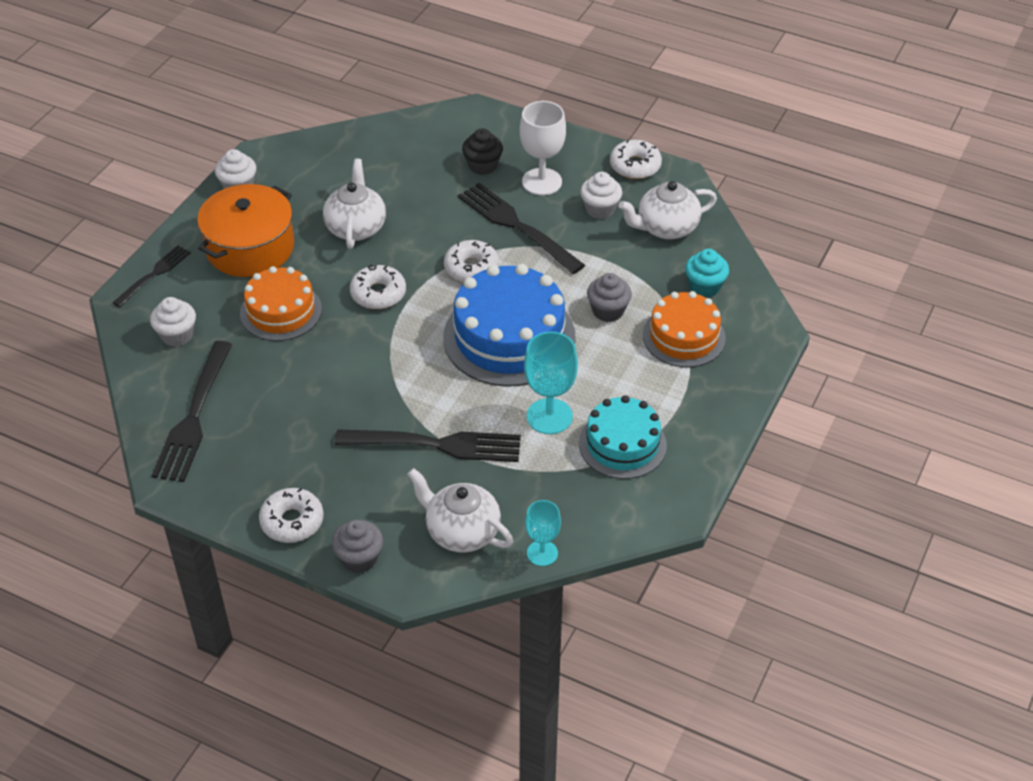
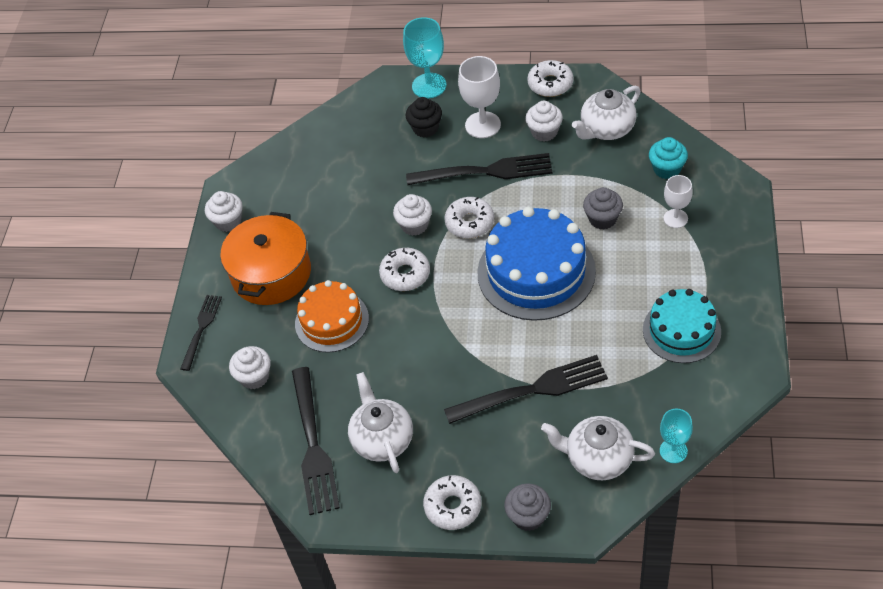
camera: 15 degrees left, 5 degrees up
white teapot [323,159,386,249] -> white teapot moved to [348,372,413,473]
black fork [458,183,585,274] -> black fork turned 150 degrees clockwise [406,153,552,185]
turquoise goblet [524,332,578,434] -> turquoise goblet moved to [403,17,446,98]
orange cake [643,291,726,367] -> white goblet [664,175,693,228]
none -> white cupcake [393,194,432,236]

